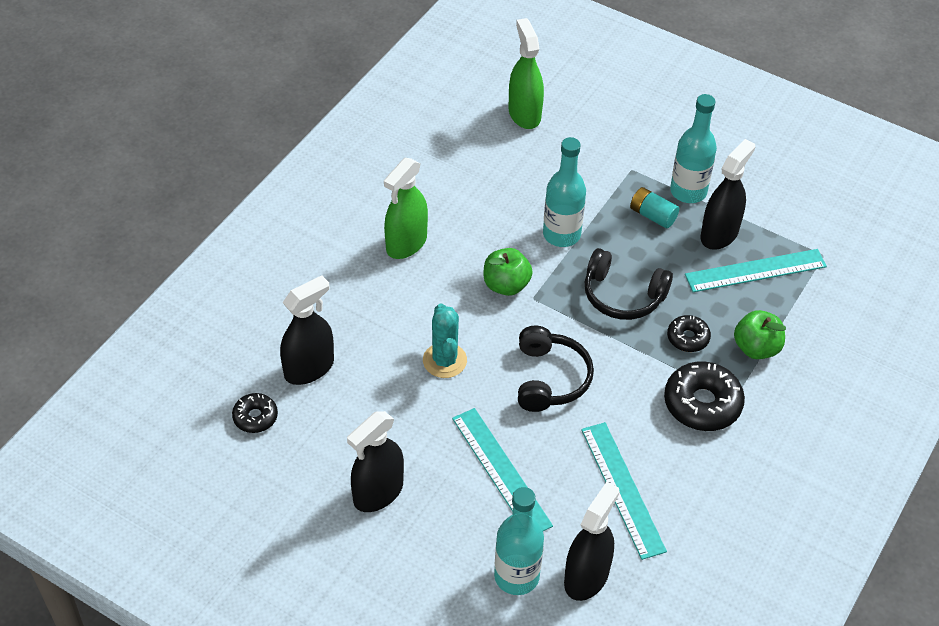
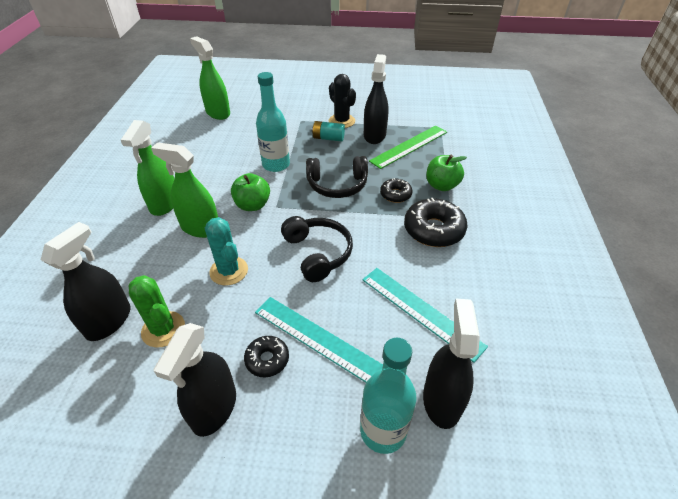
camera: 25 degrees left, 5 degrees down
black donut [232,393,278,433] -> black donut moved to [244,336,289,377]
turquoise bottle [670,94,717,203] -> black cactus [329,74,356,128]
turquoise ruler [685,249,827,292] -> green ruler [369,126,447,169]
none -> green cactus [129,275,185,348]
none -> green spray bottle [151,142,218,238]

